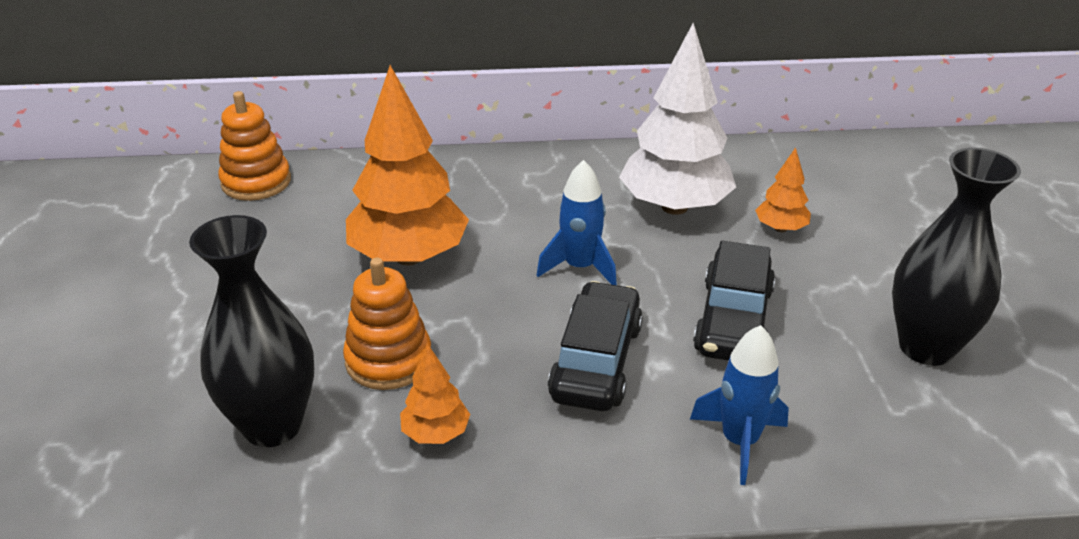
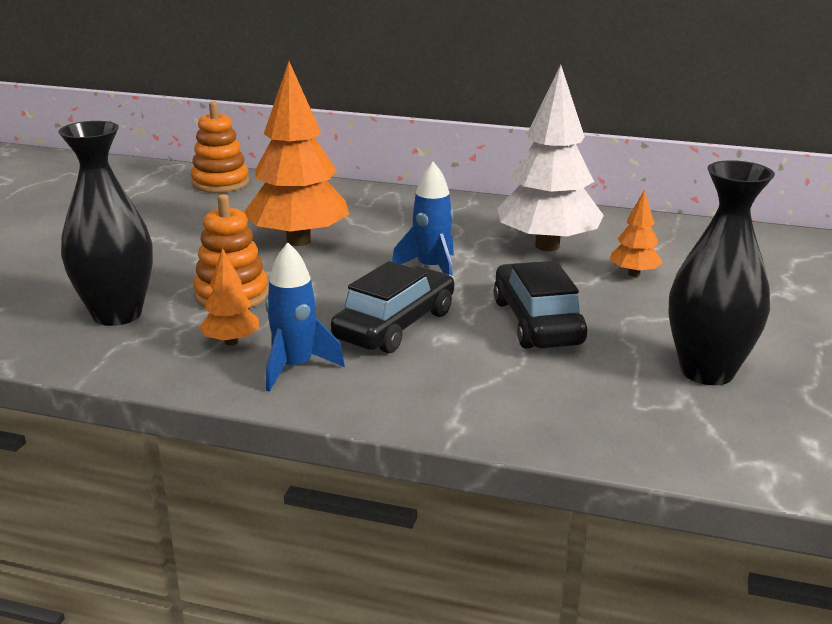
camera: 20 degrees right, 10 degrees down
blue rocket [690,325,789,485] -> blue rocket moved to [265,243,345,392]
black car [693,241,775,361] -> black car turned 135 degrees clockwise [494,261,588,349]

